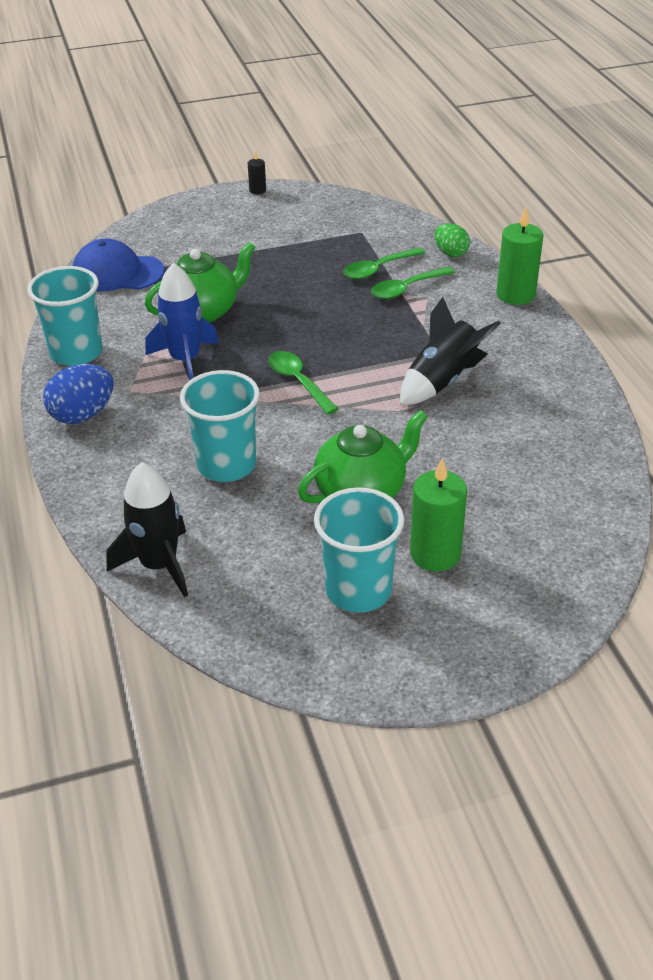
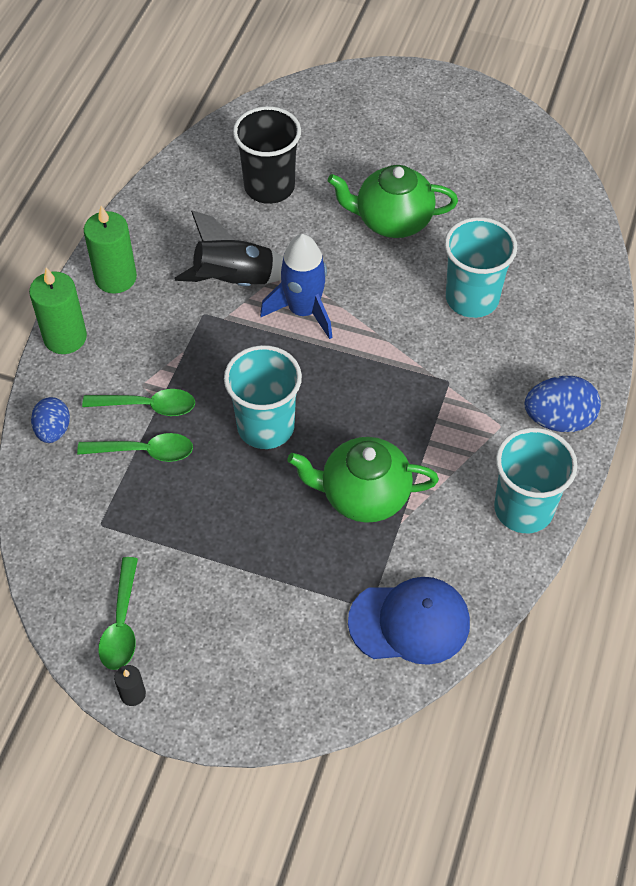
camera: 145 degrees left, 15 degrees up
blue cap [73,239,165,291] -> blue cap turned 45 degrees counterclockwise [348,577,470,665]
black rocket [106,462,188,597] -> none
blue rocket [145,263,219,380] -> blue rocket moved to [260,234,332,339]
green spoon [268,351,338,414] -> green spoon moved to [98,557,138,670]
turquoise cup [314,487,404,613] -> turquoise cup moved to [224,345,302,449]
green candle [410,458,467,571] -> green candle moved to [84,206,137,294]
green egg [435,223,470,257] -> blue egg [31,397,70,443]
none -> black cup [233,106,301,204]

